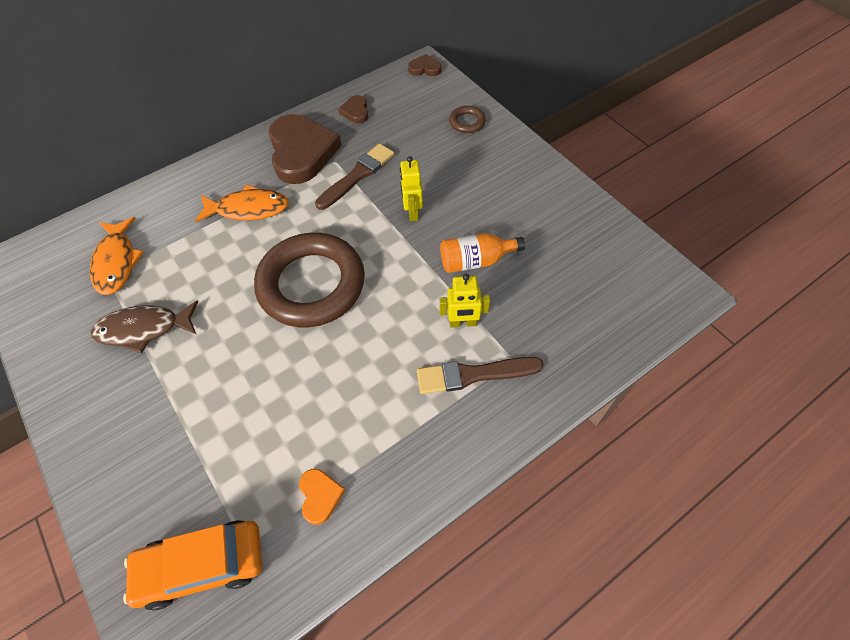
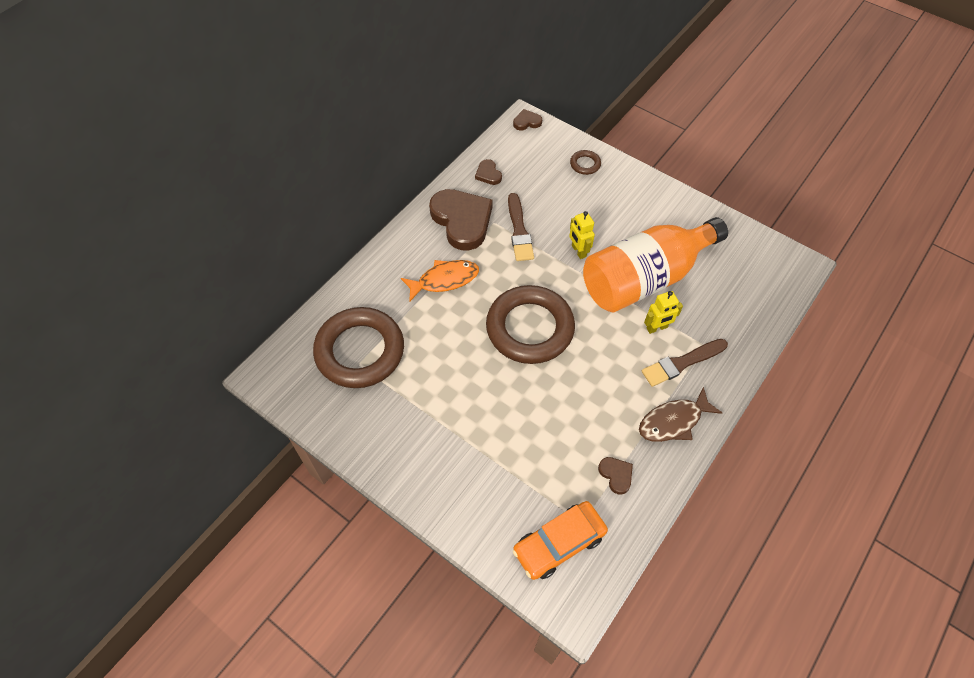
camera: 20 degrees left, 0 degrees up
orange fish [90,217,144,295] -> brown ring [313,307,404,388]
brown fish [91,300,199,353] -> brown fish moved to [639,387,722,442]
orange heart [299,469,346,525] -> brown heart [598,457,633,495]
brown brush [315,144,394,210] -> brown brush turned 150 degrees clockwise [508,193,534,261]
orange bottle [440,233,525,273] -> orange bottle [583,217,728,312], size x2.30

